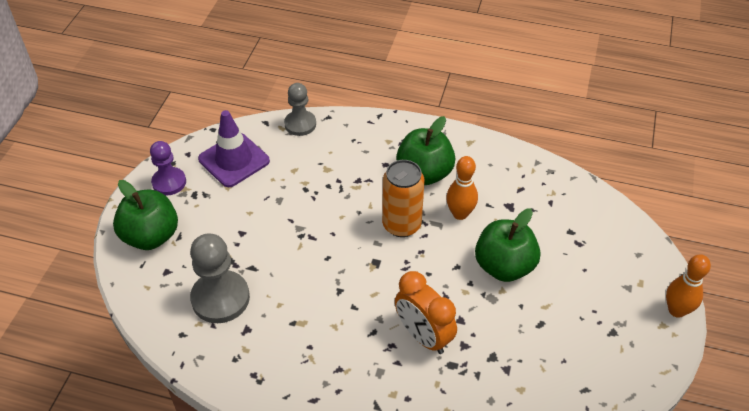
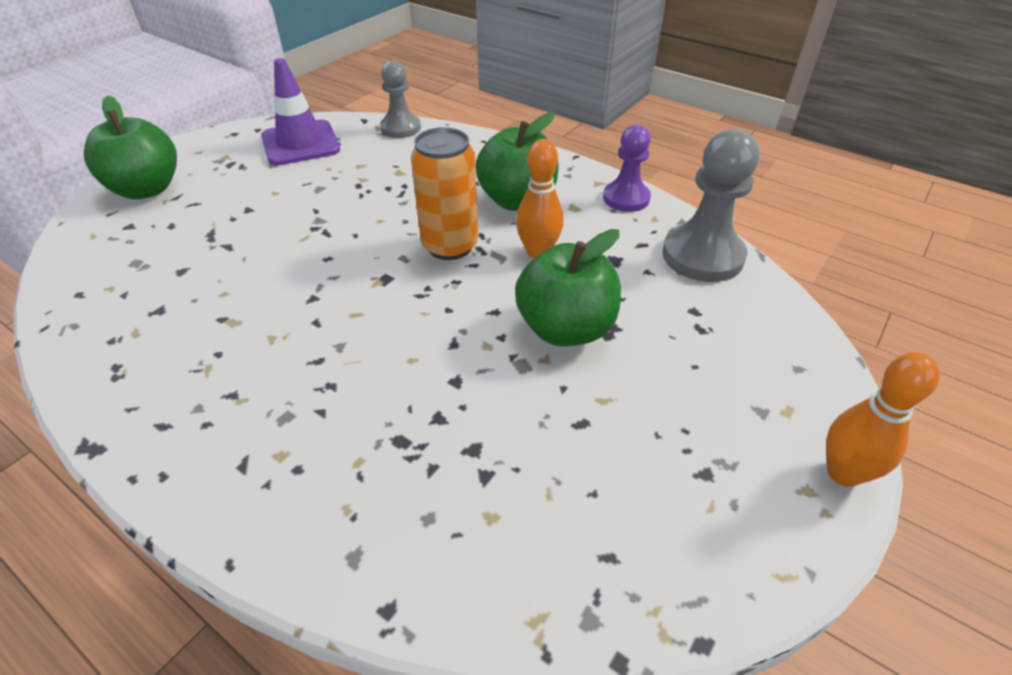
camera: 20 degrees right, 5 degrees down
purple pawn [150,141,186,196] -> purple pawn moved to [603,125,651,212]
grey pawn [190,233,250,323] -> grey pawn moved to [662,129,760,282]
orange clock [395,271,457,354] -> none

